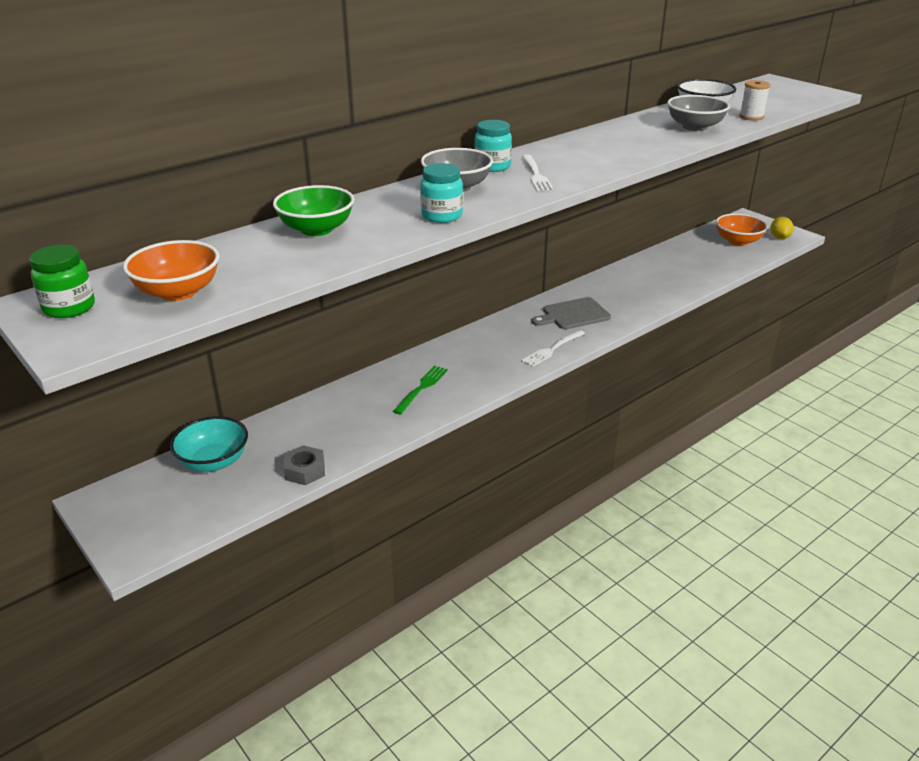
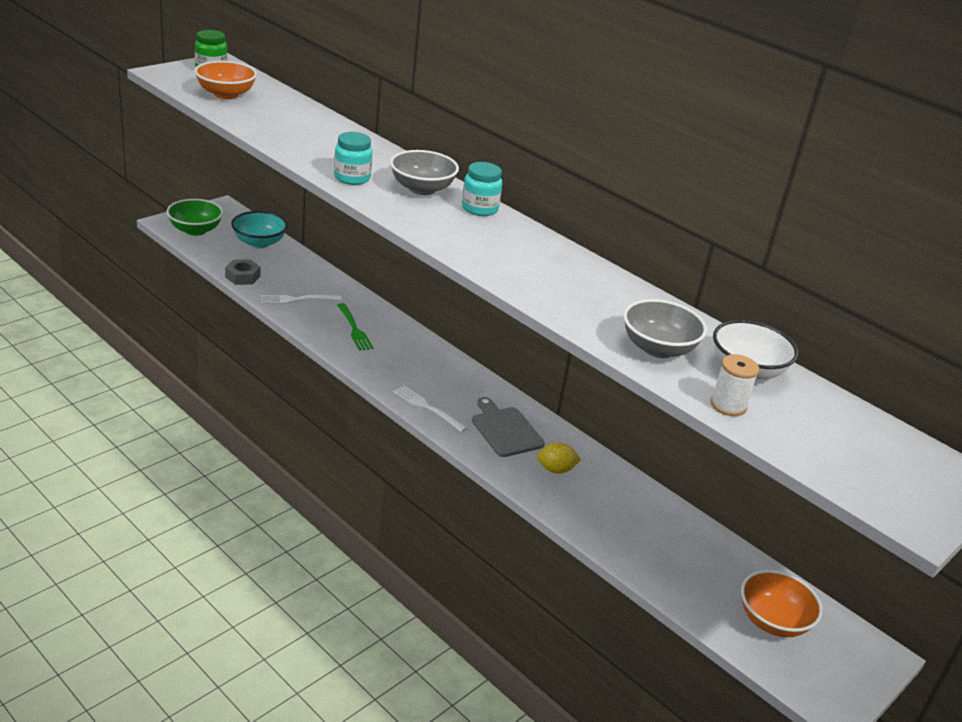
camera: 80 degrees right, 0 degrees up
green bowl [273,185,354,236] -> green bowl moved to [166,199,223,236]
green fork [393,366,448,414] -> green fork turned 45 degrees clockwise [337,303,374,351]
white fork [522,155,554,191] -> white fork moved to [260,295,342,304]
yellow lemon [770,217,794,239] -> yellow lemon moved to [537,443,581,474]

